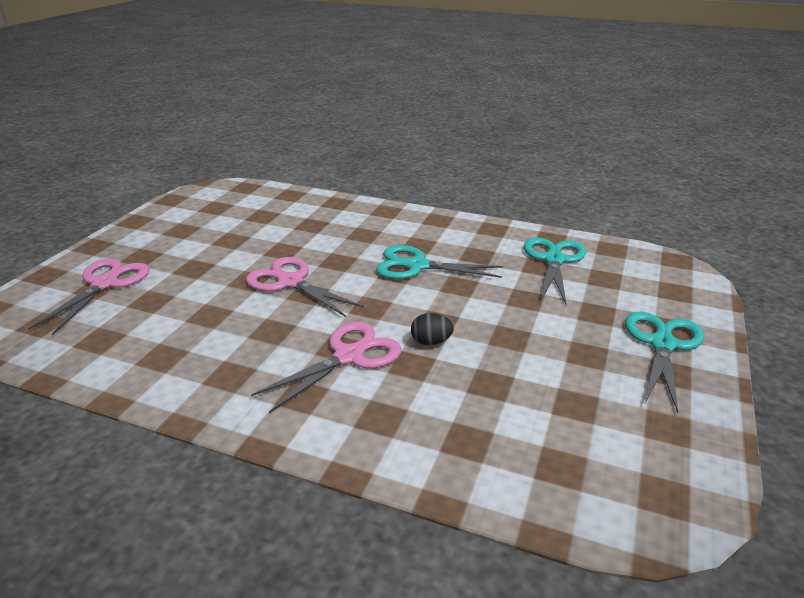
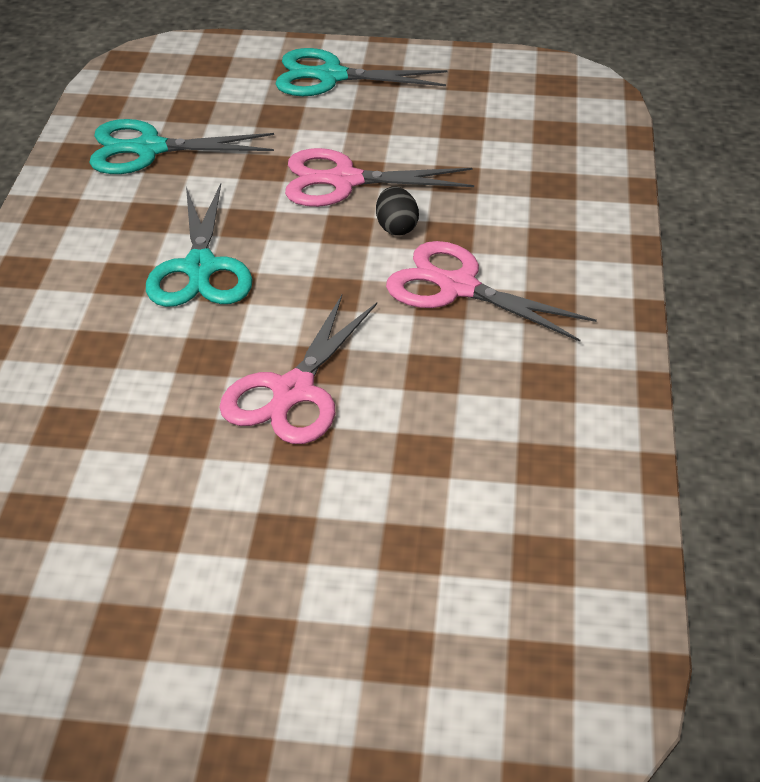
camera: 105 degrees left, 10 degrees up
pink scissors [28,259,150,335] -> pink scissors moved to [285,148,474,207]

